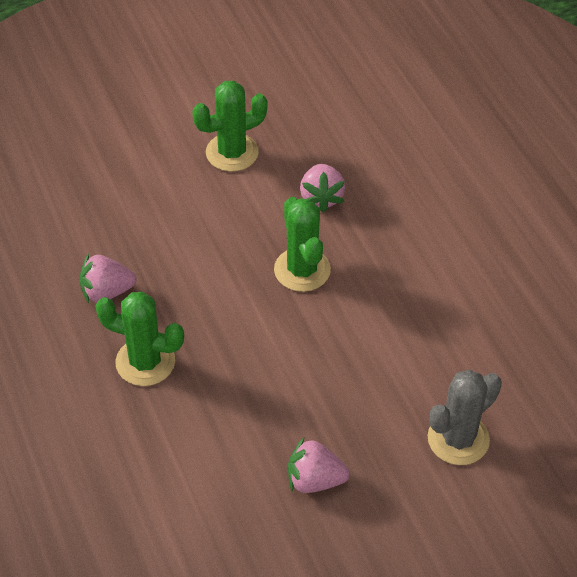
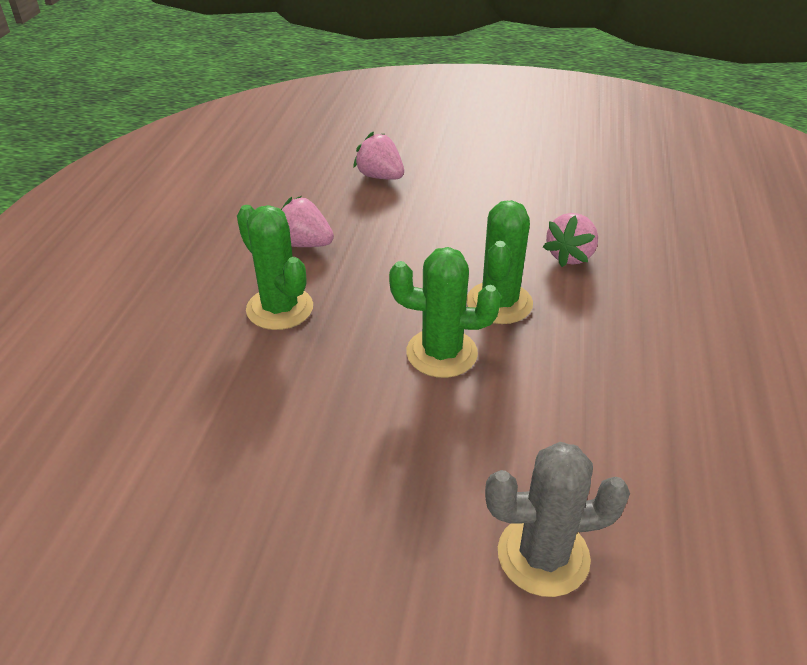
camera: 35 degrees right, 10 degrees down
green cactus [192,81,268,172] -> green cactus moved to [389,247,501,378]
pink strawberry [288,437,350,493] -> pink strawberry moved to [353,132,404,180]

